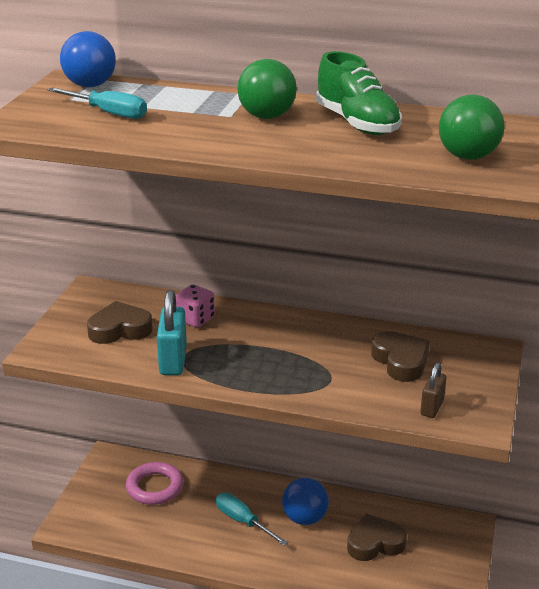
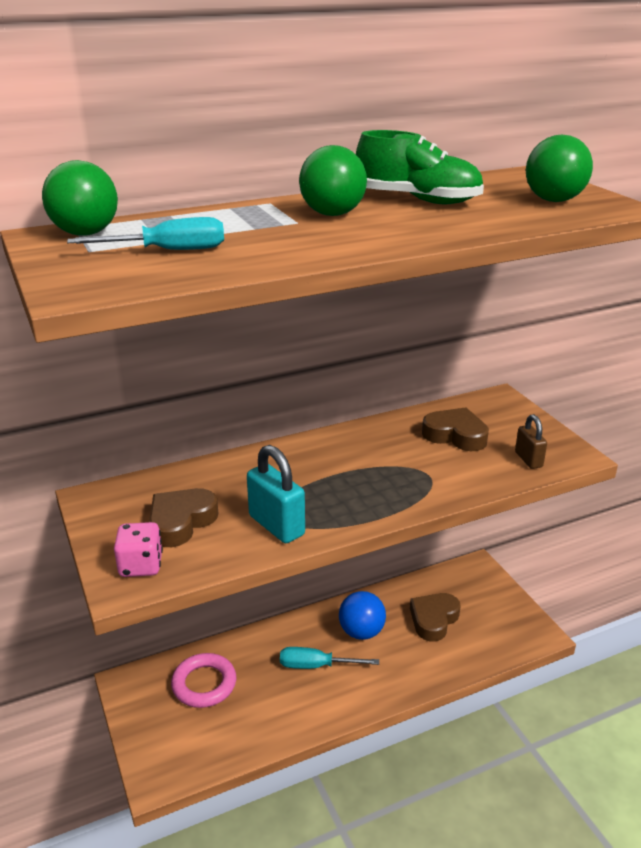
camera: 40 degrees left, 0 degrees up
blue ball [60,31,116,88] -> green ball [42,160,118,236]
pink dice [175,284,215,327] -> pink dice moved to [114,522,163,577]

